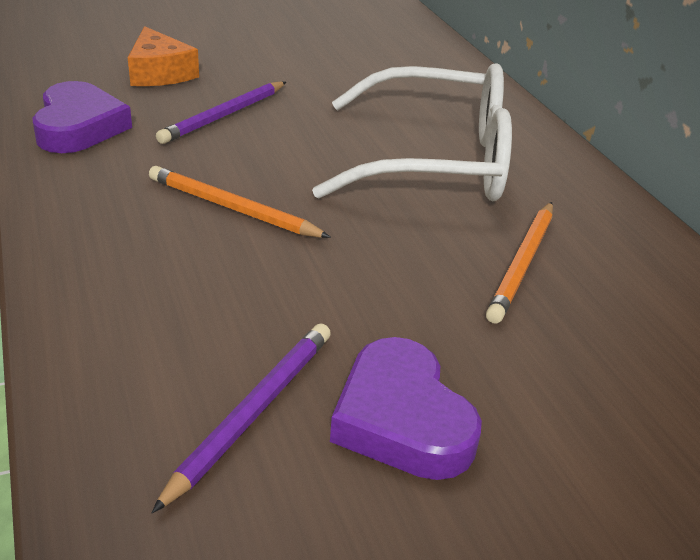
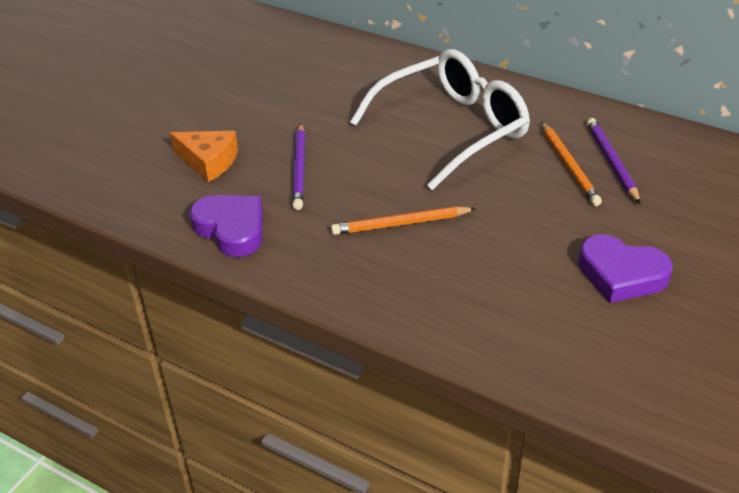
camera: 35 degrees left, 5 degrees up
purple pencil [152,323,331,513] -> purple pencil moved to [587,118,640,204]

